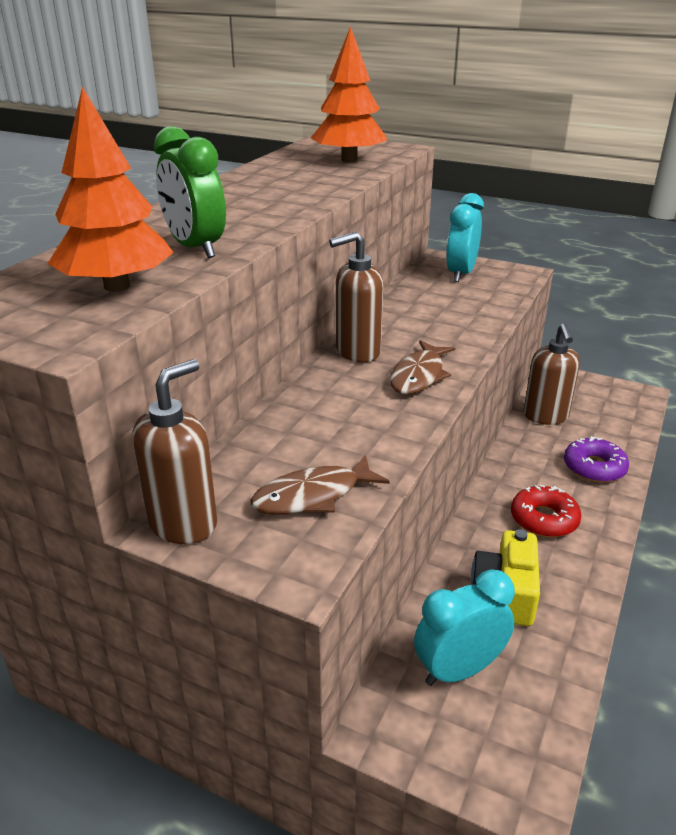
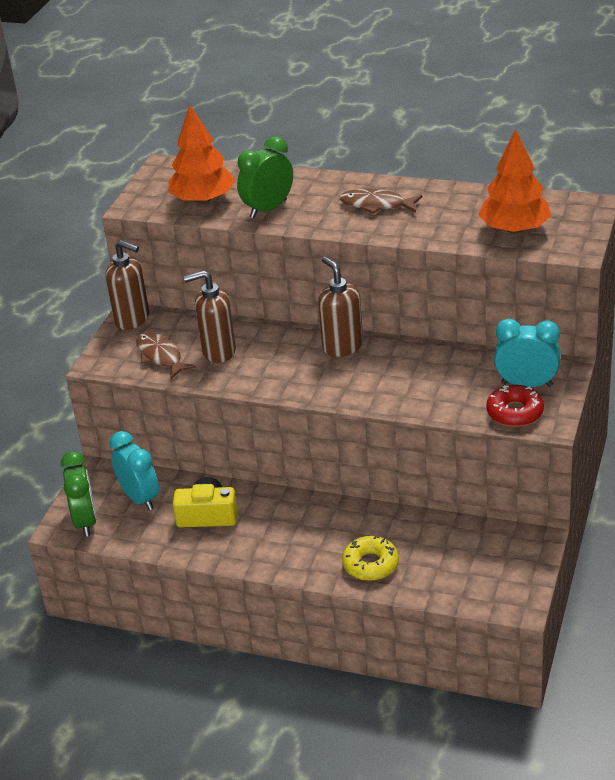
camera: 85 degrees right, 5 degrees up
brown fish [390,340,455,394] -> brown fish moved to [340,188,422,214]
red donut [511,485,582,537] -> red donut moved to [486,385,544,427]
brown soap dispenser [523,323,580,425] -> brown soap dispenser moved to [184,270,236,363]
purple donut [564,436,629,483] -> yellow donut [342,535,399,581]
none -> green clock [61,451,97,537]

